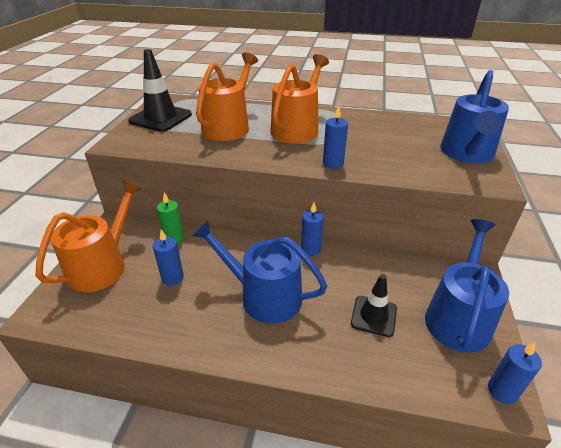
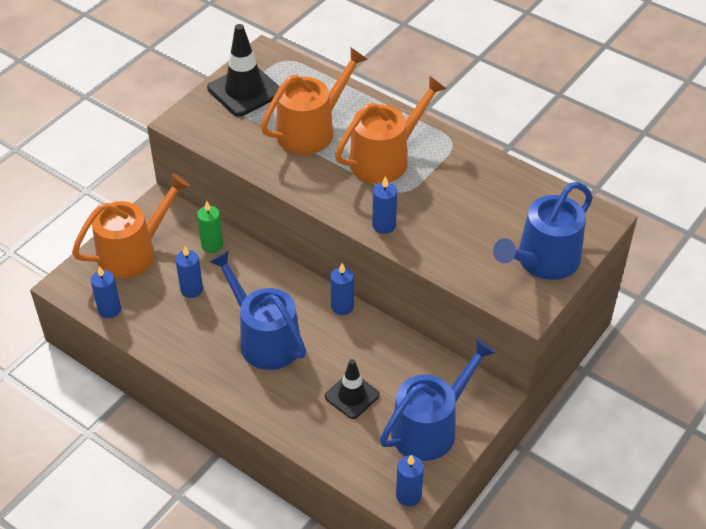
camera: 25 degrees right, 10 degrees up
none -> blue candle [91,266,121,318]

